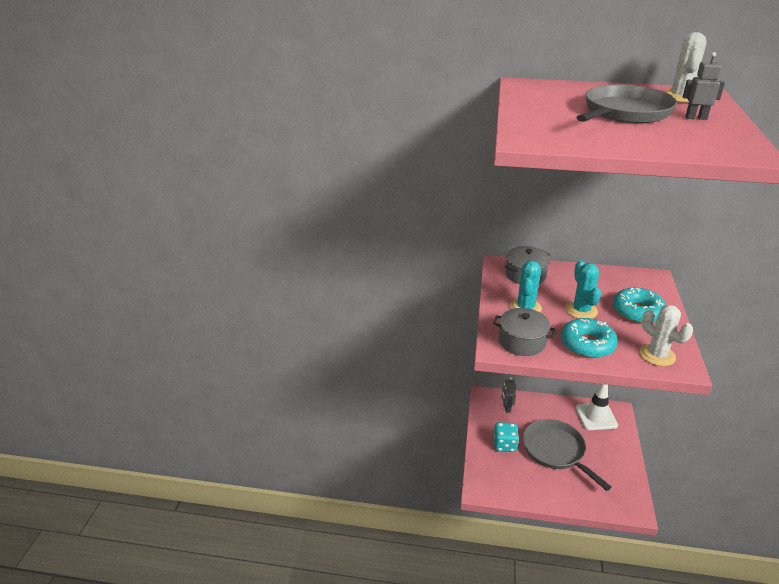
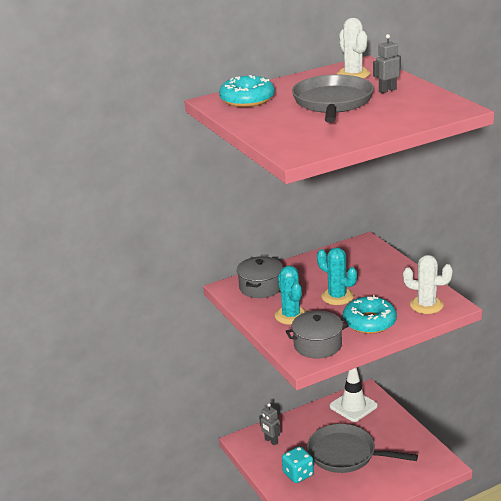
camera: 35 degrees left, 5 degrees down
turquoise donut [613,288,666,324] -> turquoise donut moved to [219,75,275,107]

